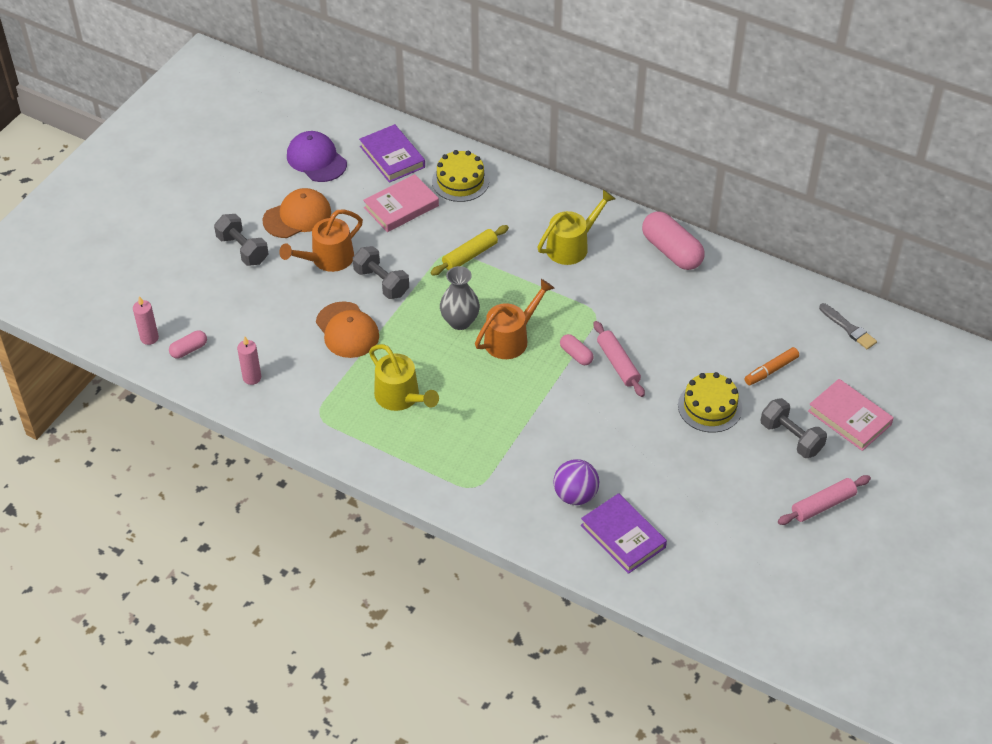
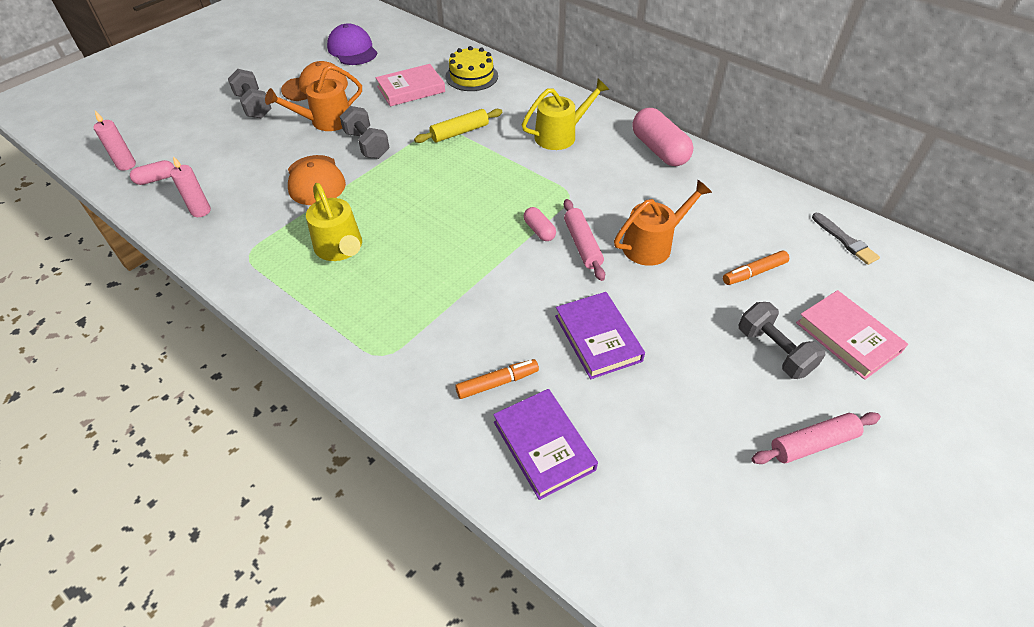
camera: 10 degrees right, 0 degrees up
purple book [359,124,425,183] -> purple book moved to [555,292,645,379]
grey vase [440,266,480,330] -> none
orange watering can [475,279,555,359] -> orange watering can moved to [614,180,712,266]
purple ball [553,459,599,505] -> orange marker [455,359,539,399]
yellow cake [678,372,742,433] -> none

